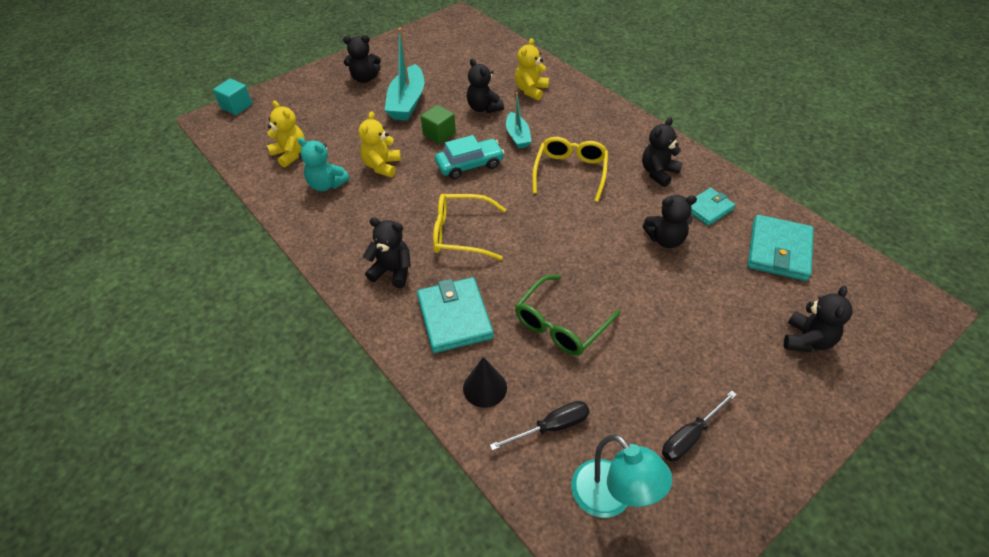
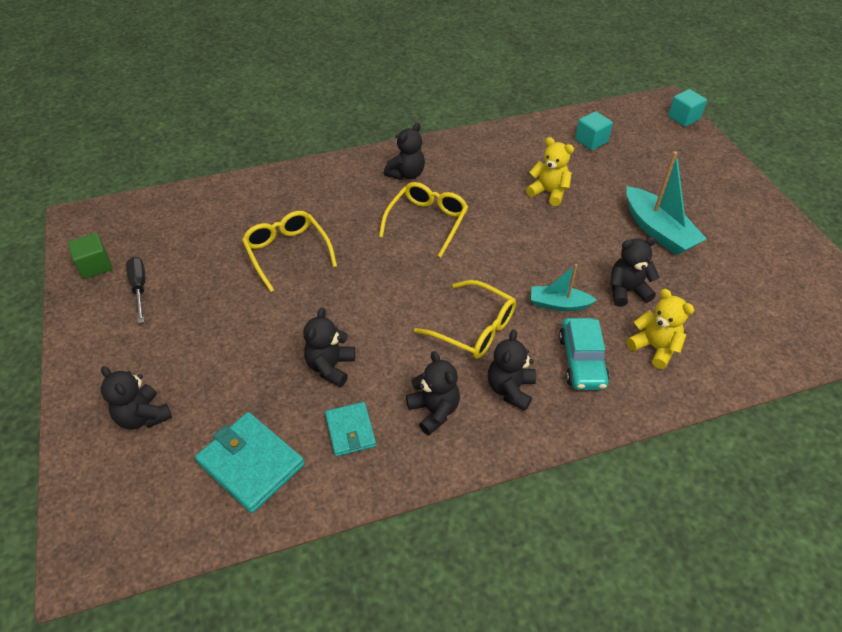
camera: 110 degrees right, 0 degrees up
yellow teddy bear [267,101,305,168] -> turquoise cube [575,111,613,150]
turquoise teddy bear [298,138,350,191] -> none
black teddy bear [343,35,381,83] -> black teddy bear moved to [488,330,536,411]
turquoise boat [385,28,424,121] -> turquoise boat turned 150 degrees counterclockwise [626,151,707,255]
turquoise wallet [417,277,494,353] -> none
green cube [421,105,456,144] -> green cube moved to [68,233,112,279]
turquoise car [435,135,504,179] -> turquoise car moved to [559,318,610,390]
black cone [463,357,507,408] -> none
black screwdriver [490,401,590,451] -> none
green glasses [515,275,621,356] -> yellow glasses [242,211,337,292]
turquoise lamp [571,434,672,518] -> none

